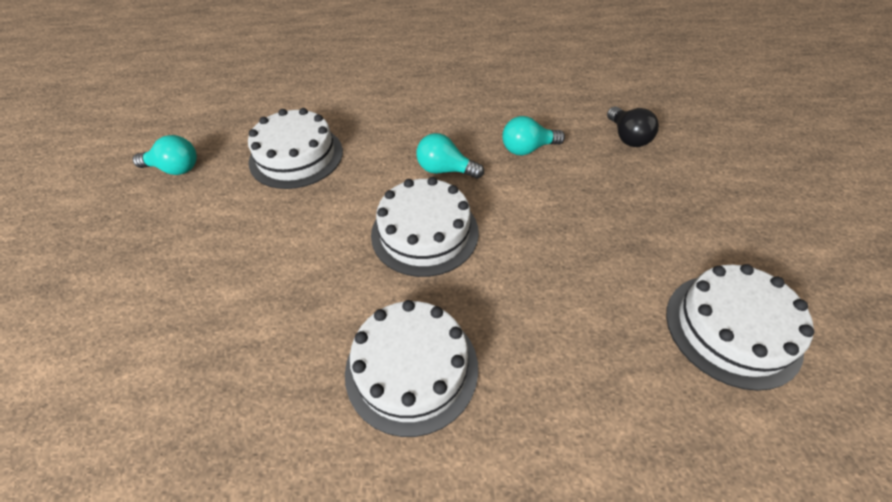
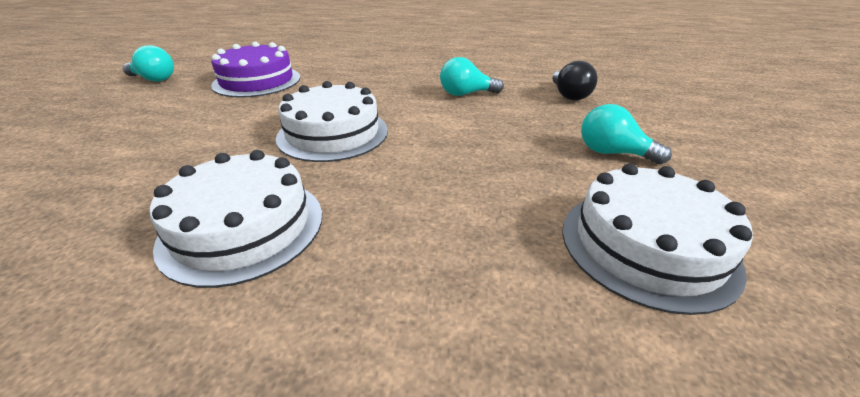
camera: 10 degrees right, 15 degrees down
white cake [248,108,343,189] -> purple cake [211,42,300,98]
turquoise light bulb [416,133,484,179] -> turquoise light bulb moved to [581,104,672,164]

